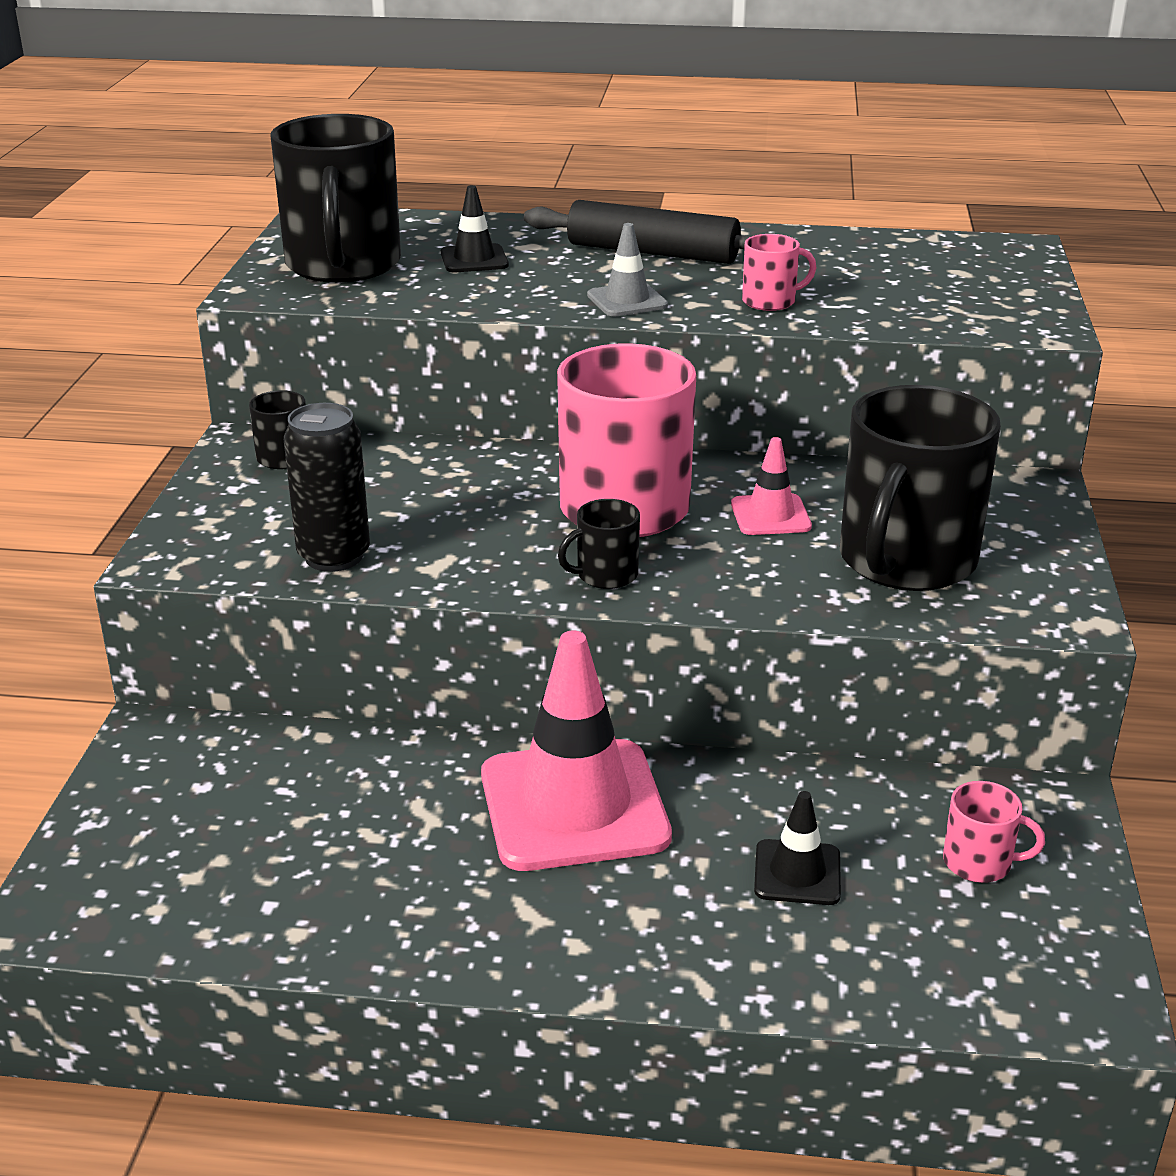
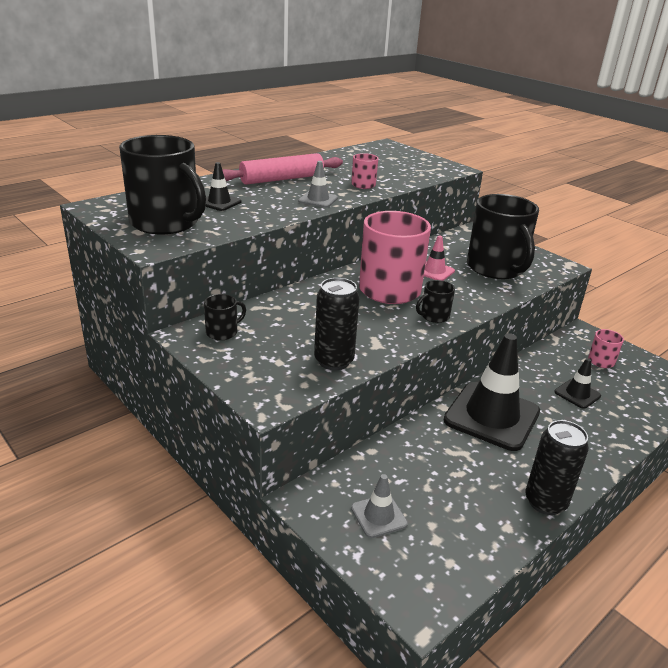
camera: 50 degrees left, 0 degrees up
pink traffic cone [481,631,672,871] -> black traffic cone [444,333,540,451]
black rolling pin [524,200,752,264] -> pink rolling pin [222,153,343,185]
black mug [558,499,640,589] -> black mug turned 45 degrees clockwise [416,280,455,323]
none -> grey traffic cone [351,474,408,538]
none -> black can [526,420,589,515]

